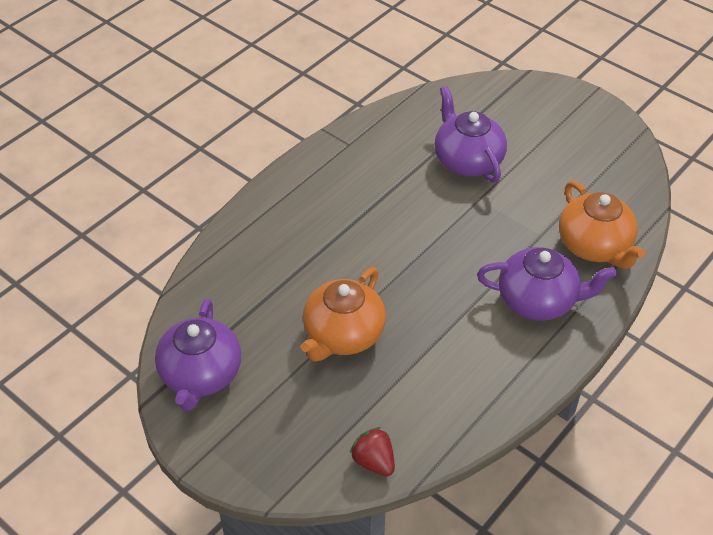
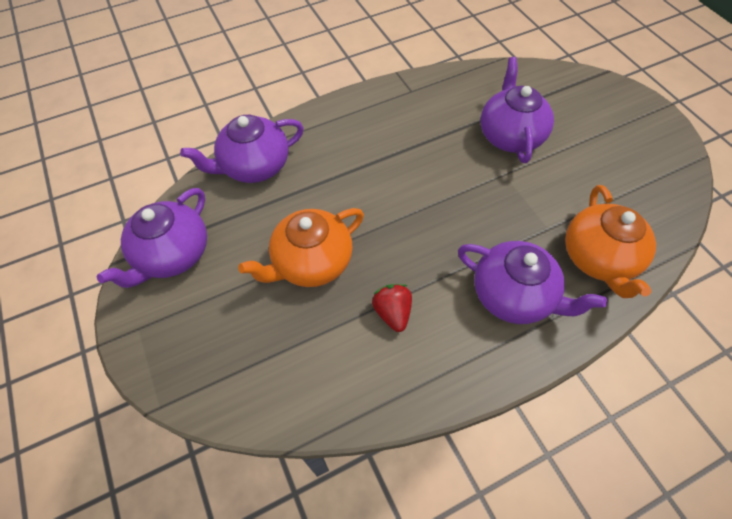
camera: 25 degrees right, 10 degrees up
red strawberry [350,427,395,476] -> red strawberry moved to [372,284,412,332]
none -> purple teapot [180,115,304,183]

